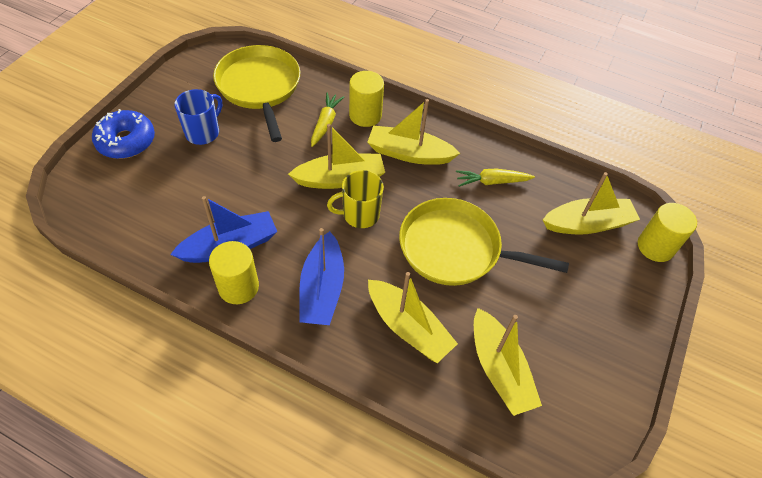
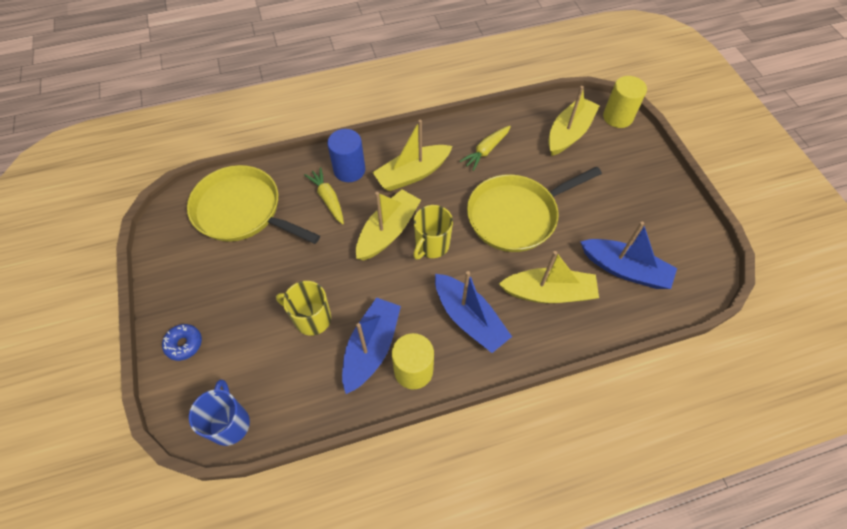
camera: 40 degrees left, 5 degrees up
blue donut [92,109,155,159] -> blue donut [162,324,202,361], size x0.58
blue mug [174,89,222,145] -> blue mug moved to [189,379,250,446]
yellow cylinder [349,71,384,127] -> blue cylinder [327,129,365,182]
yellow boat [474,308,542,416] -> blue boat [580,221,677,289]
none -> yellow mug [276,281,331,336]

